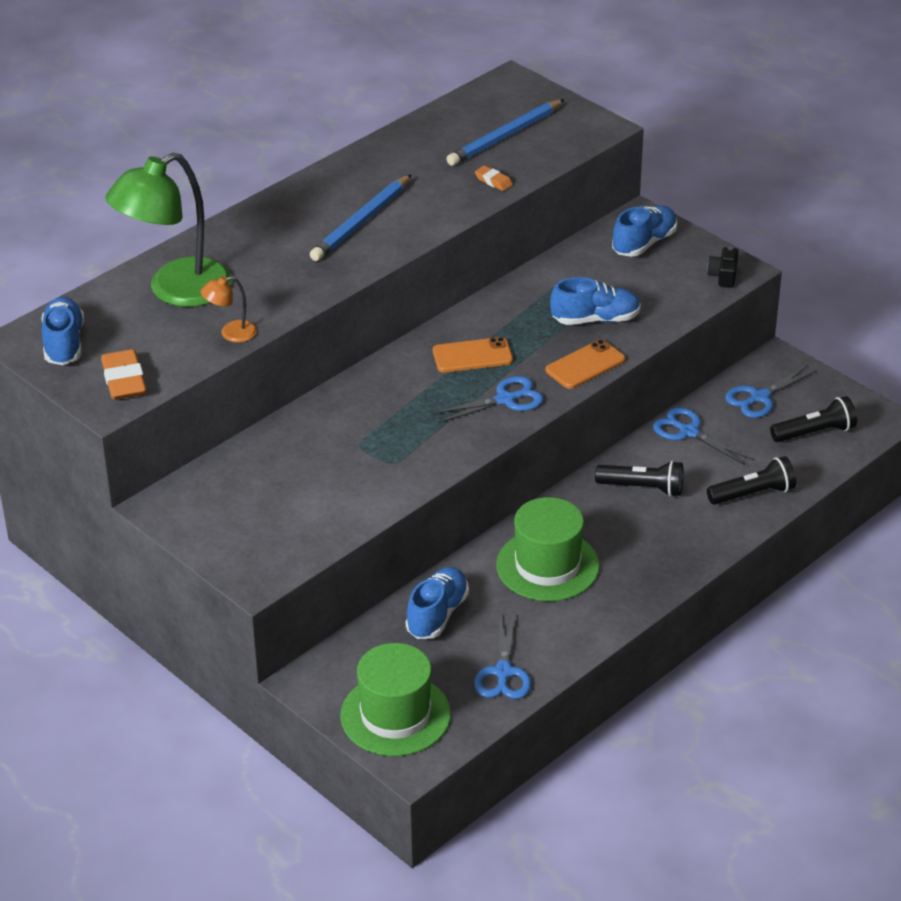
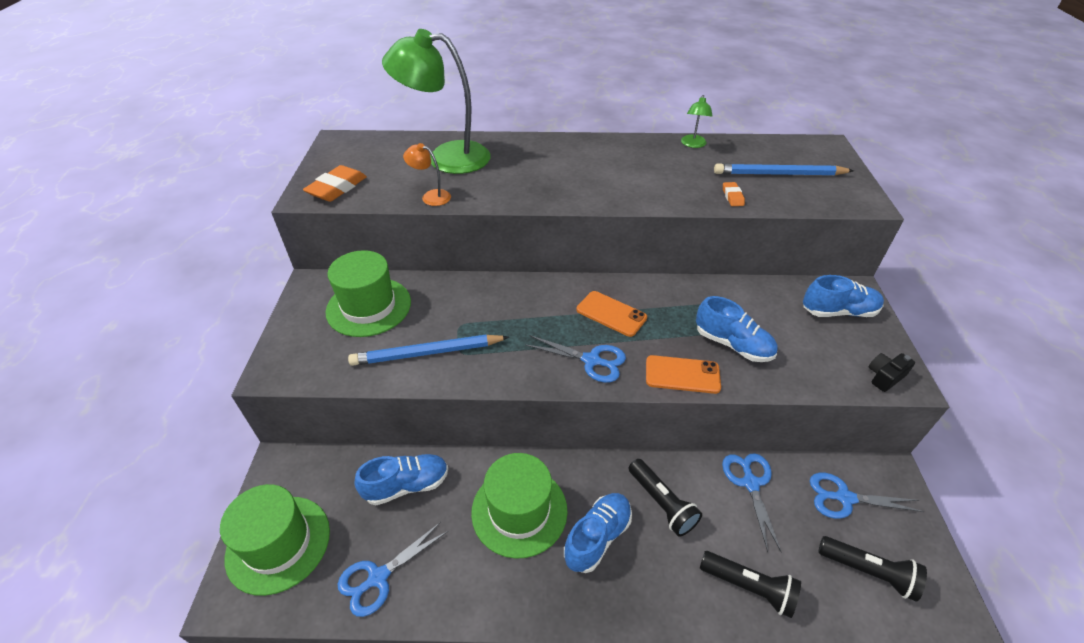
camera: 45 degrees right, 5 degrees up
blue shoe [42,297,84,365] -> blue shoe moved to [564,493,632,573]
blue pencil [310,174,412,261] -> blue pencil moved to [348,335,509,366]
none -> green hat [326,250,411,337]
none -> green lamp [681,95,712,148]

